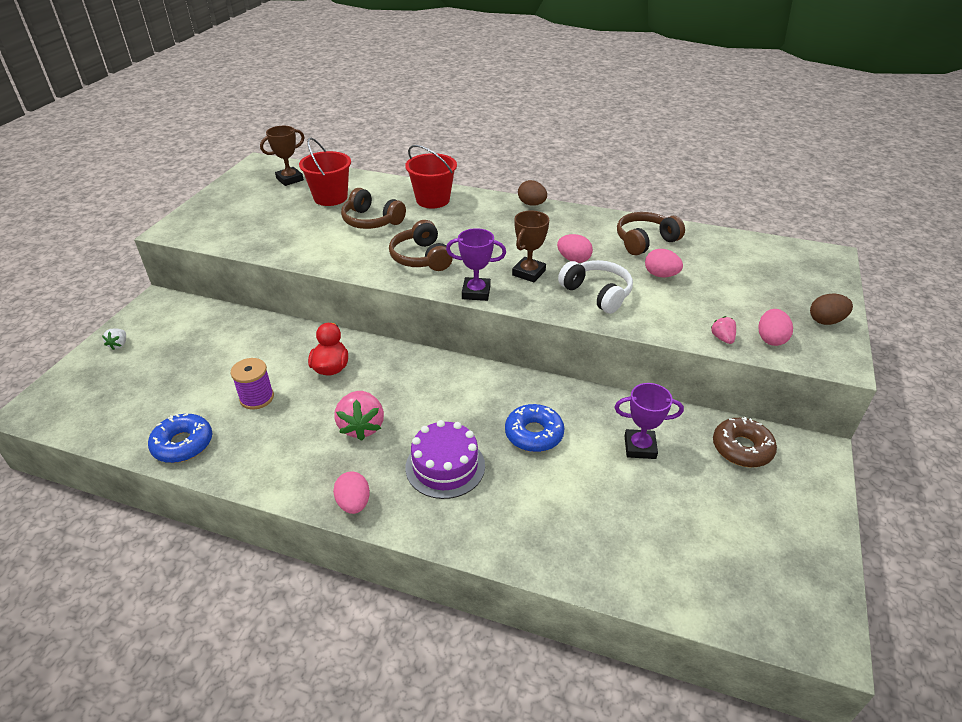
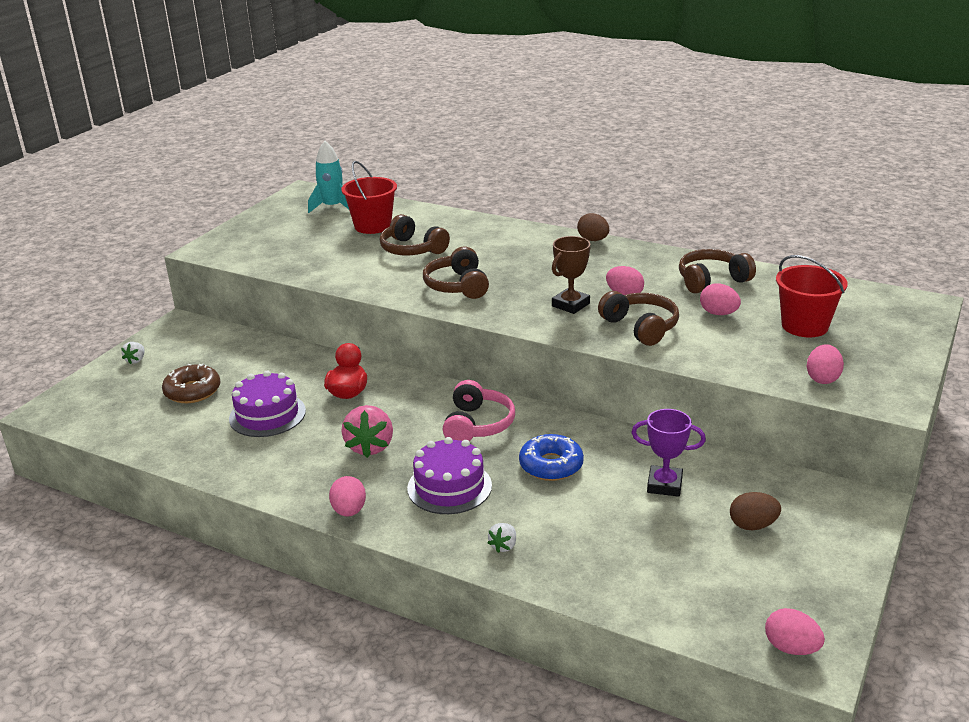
camera: 10 degrees right, 10 degrees down
blue donut [148,413,212,463] -> none
purple spool [231,358,274,410] -> purple cake [229,371,306,437]
brown trophy [260,126,305,186] -> turquoise rocket [308,141,349,213]
red bucket [405,145,457,209] -> red bucket moved to [776,255,848,337]
purple trophy [446,228,506,301] -> none
white headphones [558,260,633,314] -> brown headphones [598,291,679,346]
pink strawberry [711,316,736,344] -> none
brown donut [713,417,777,467] -> brown donut moved to [162,363,221,403]
brown egg [810,294,853,325] -> brown egg moved to [730,492,781,530]
none -> pink headphones [443,380,515,441]
none -> white strawberry [488,523,516,553]
none -> pink egg [765,608,825,655]

